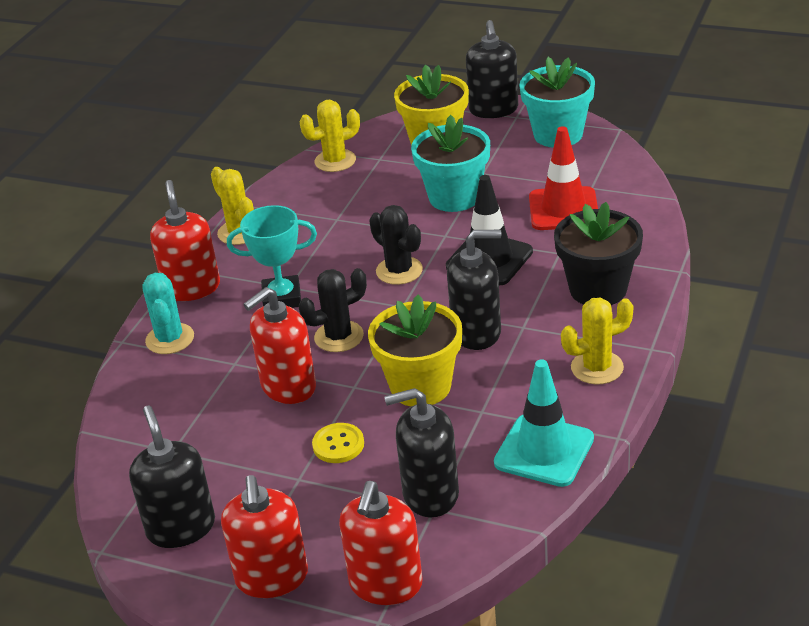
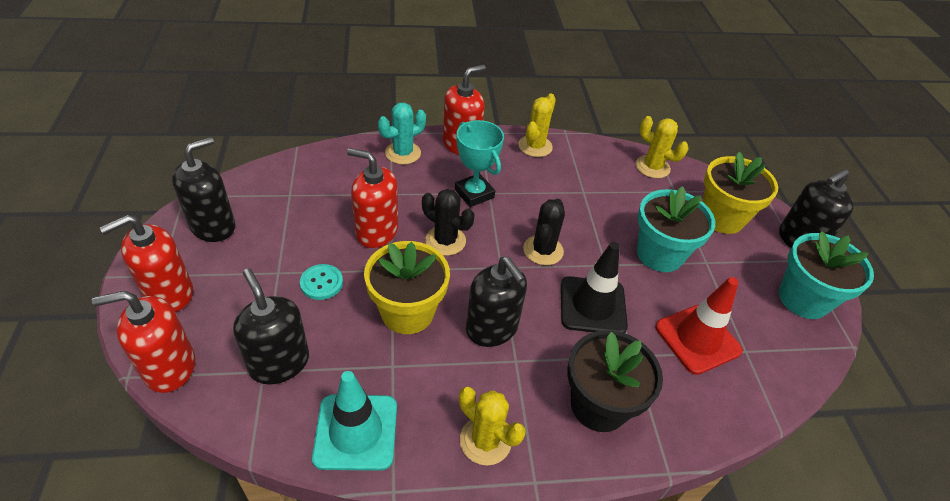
camera: 55 degrees right, 10 degrees up
yellow button [312,423,364,463] -> turquoise button [300,264,343,300]

